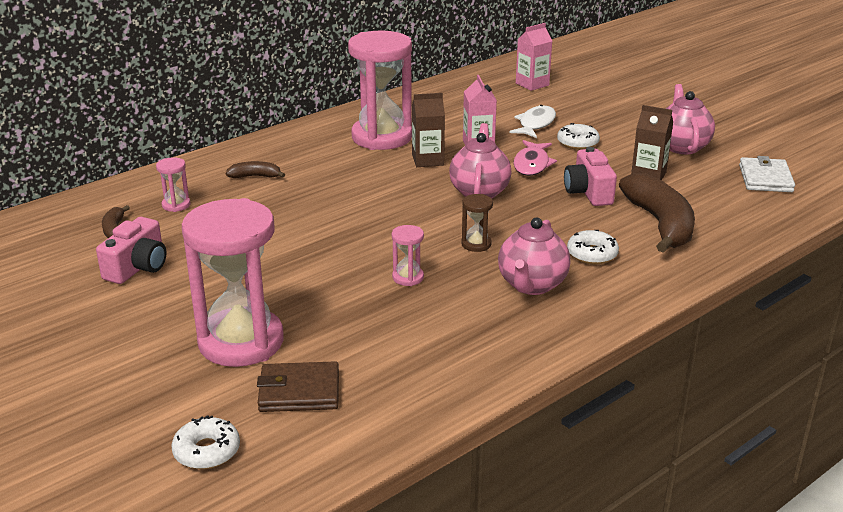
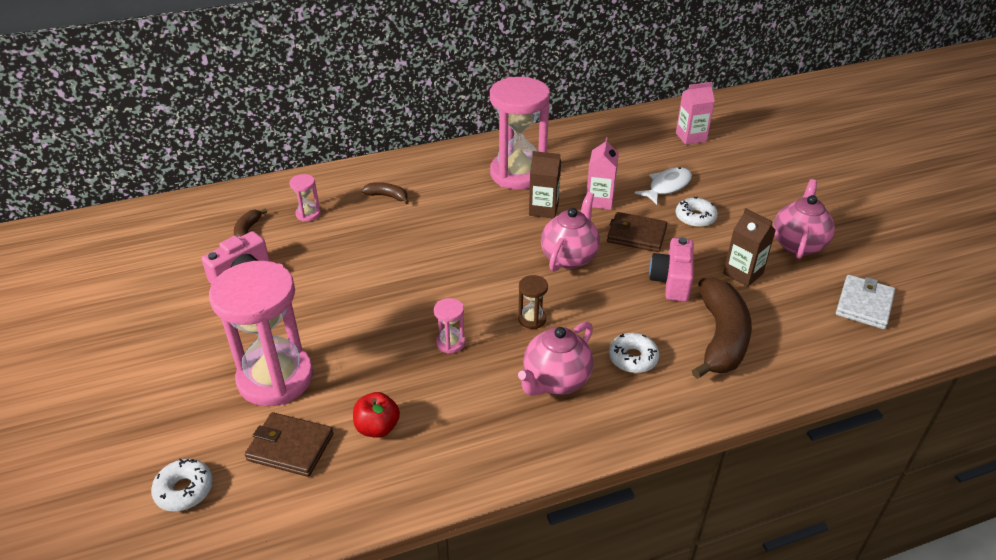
camera: 20 degrees right, 10 degrees up
pink fish [513,140,557,176] -> brown wallet [607,212,667,252]
none -> red apple [353,392,400,438]

